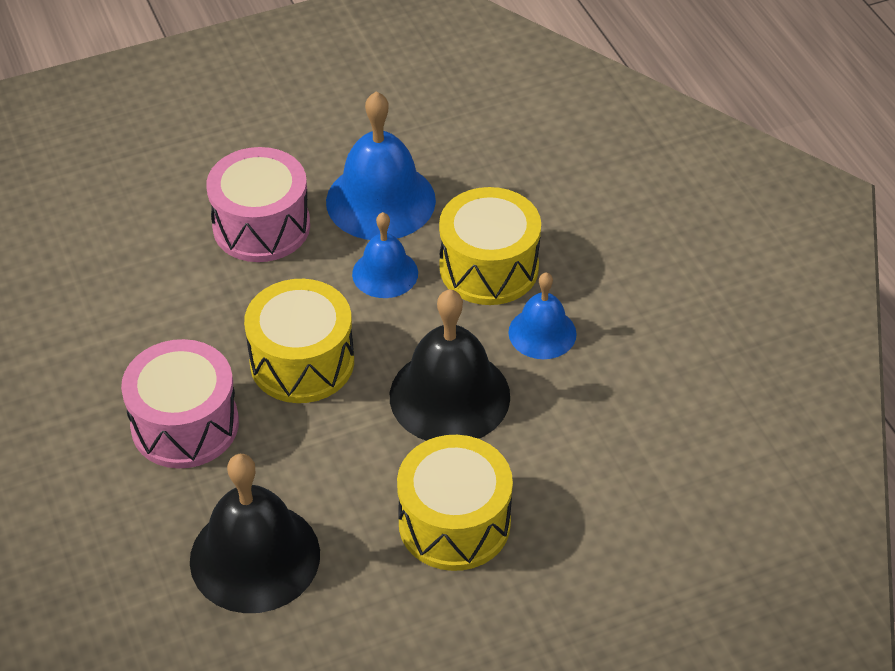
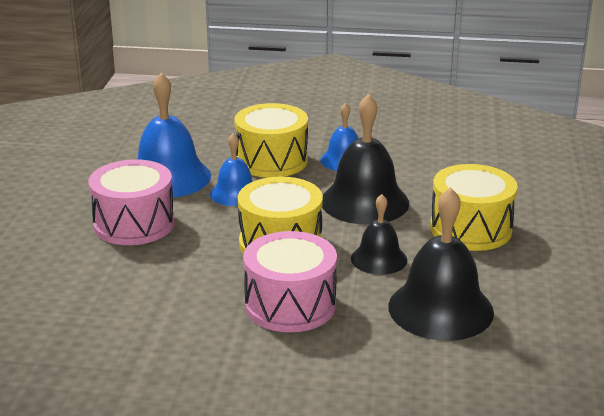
camera: 60 degrees left, 20 degrees down
none -> black bell [351,194,407,275]

